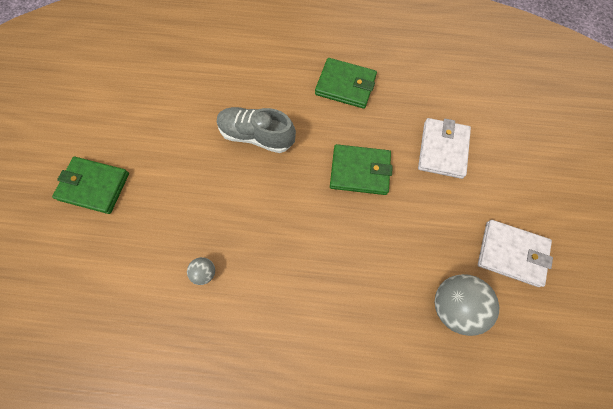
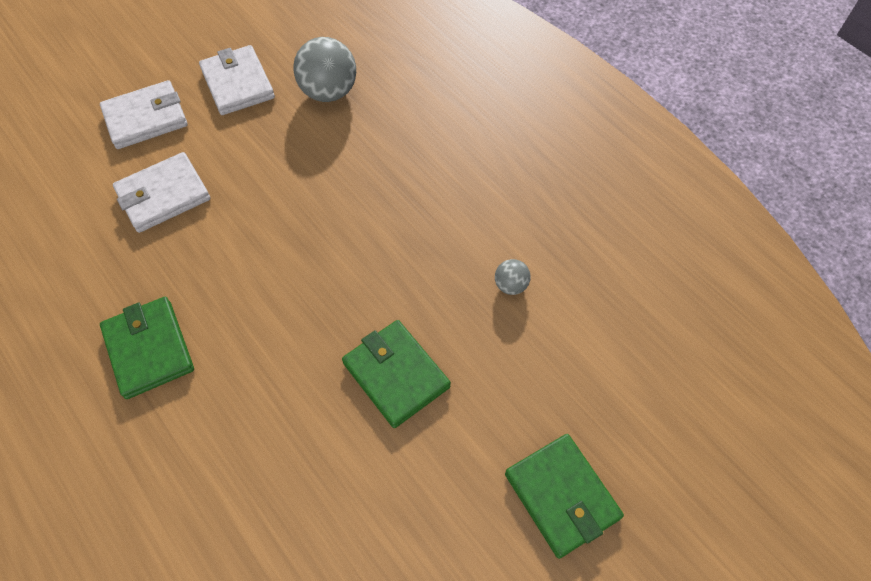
camera: 135 degrees left, 10 degrees down
grey shoe [217,107,296,153] -> none
green wallet [330,144,393,195] -> green wallet moved to [342,320,451,428]
none -> white wallet [100,80,188,149]

